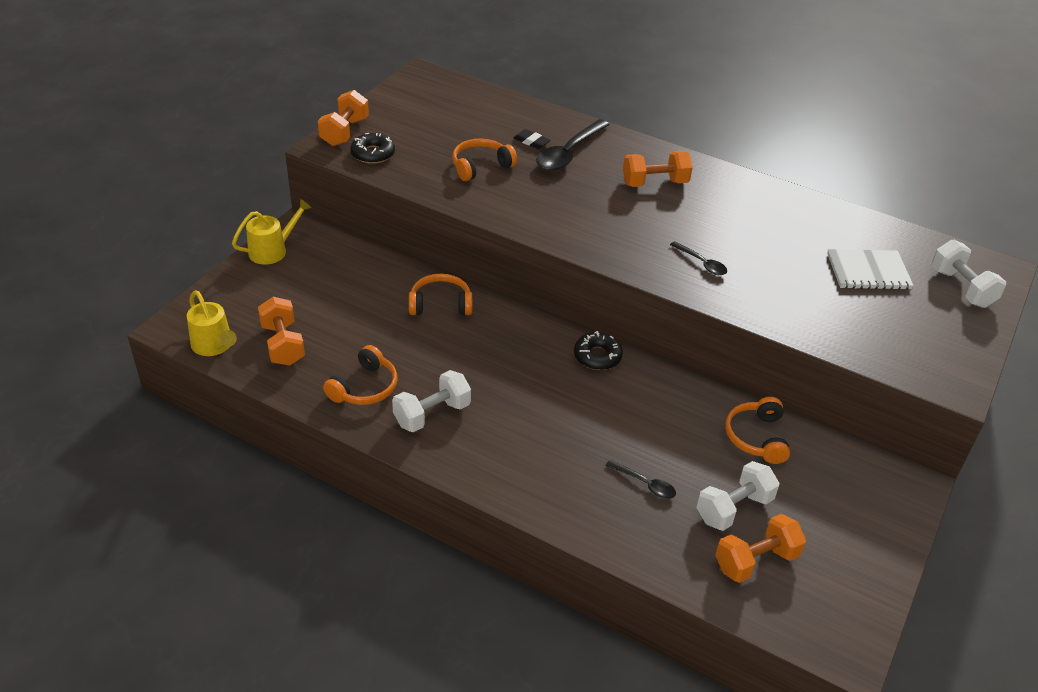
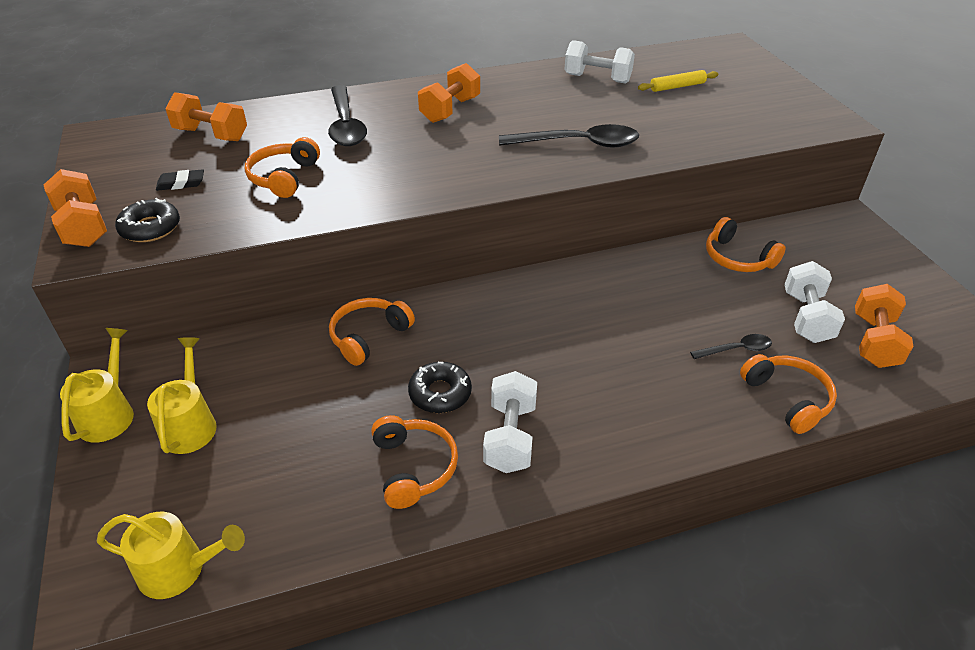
camera: 45 degrees left, 0 degrees up
orange dumbbell [258,297,305,366] -> orange dumbbell moved to [166,92,247,141]
black eraser [514,129,550,149] -> black eraser moved to [156,169,204,191]
black donut [574,331,623,370] -> black donut moved to [408,362,472,413]
black spoon [670,241,727,275] -> black spoon [499,124,639,148], size x1.91
white notebook [827,249,914,290] -> yellow rolling pin [638,70,718,92]
white dumbbell [931,240,1006,308] -> white dumbbell moved to [564,40,635,84]
none -> yellow watering can [147,337,217,454]
none -> orange headphones [740,354,837,434]

